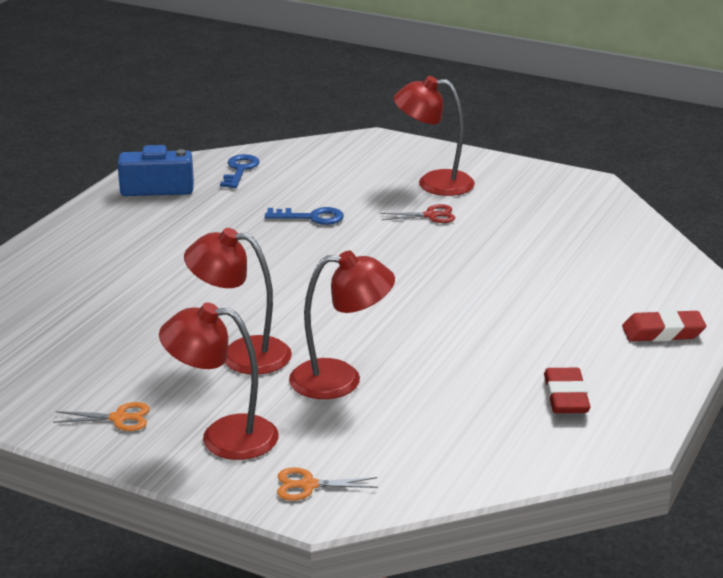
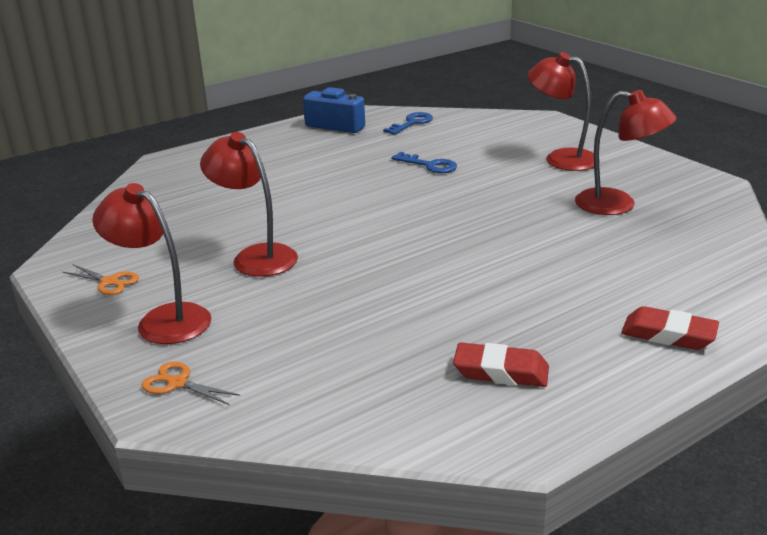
camera: 30 degrees right, 0 degrees up
red lamp [289,251,395,399] -> red lamp moved to [575,90,677,215]
red scissors [380,204,455,223] -> none
red eraser [544,368,590,413] -> red eraser turned 75 degrees clockwise [453,342,549,387]

